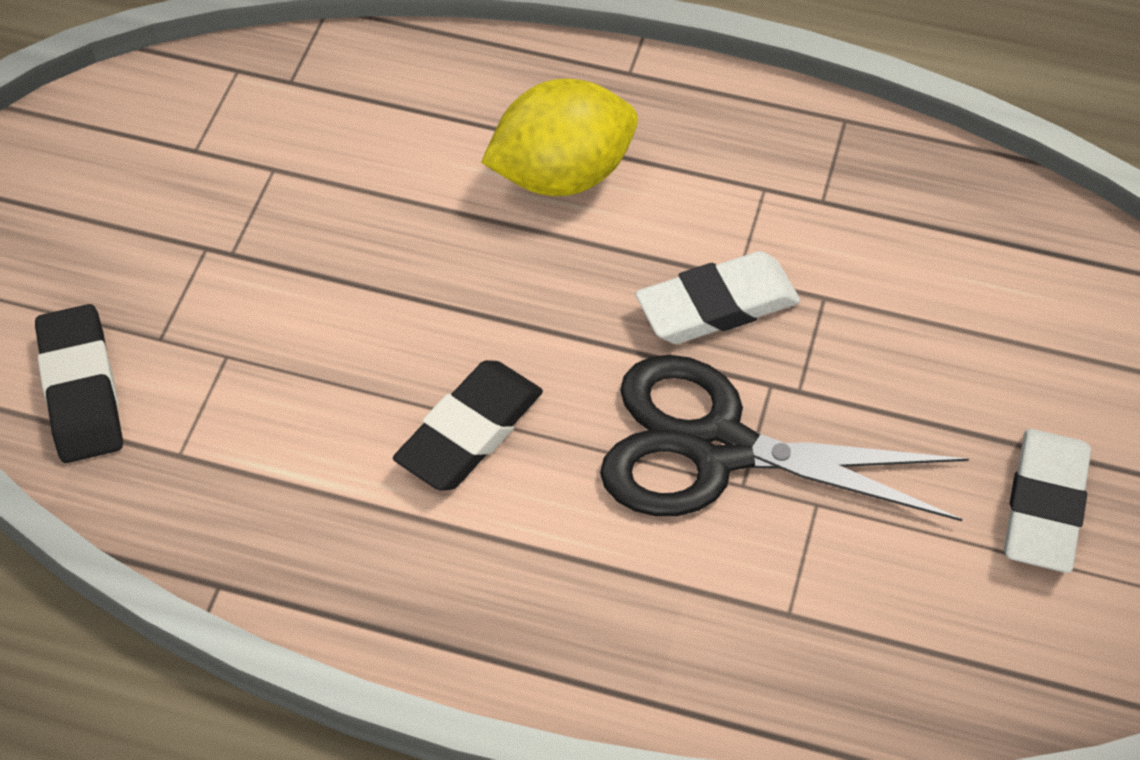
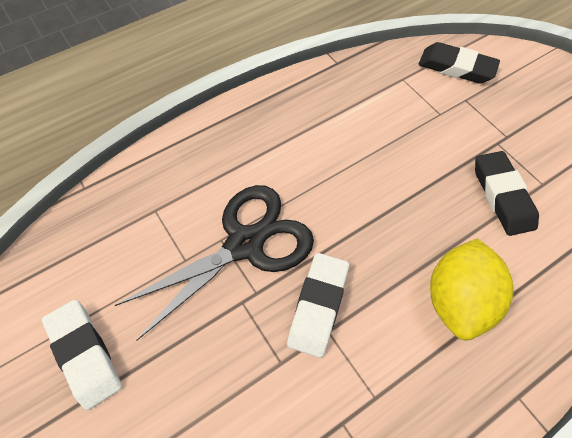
camera: 130 degrees right, 5 degrees up
black eraser [393,360,543,491] -> black eraser moved to [475,151,539,236]

